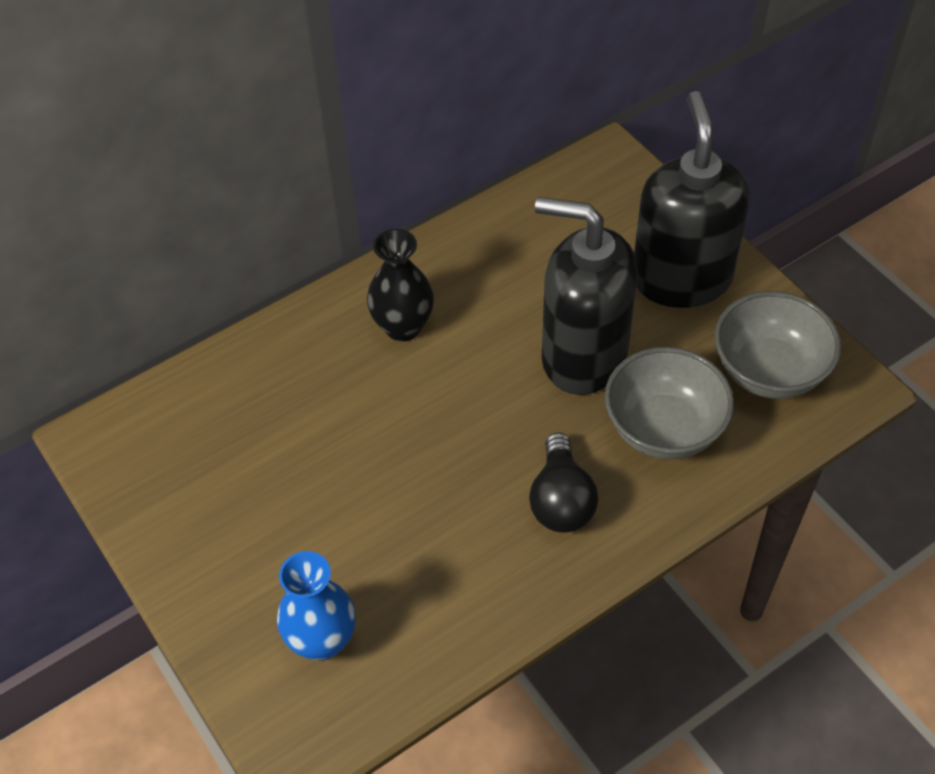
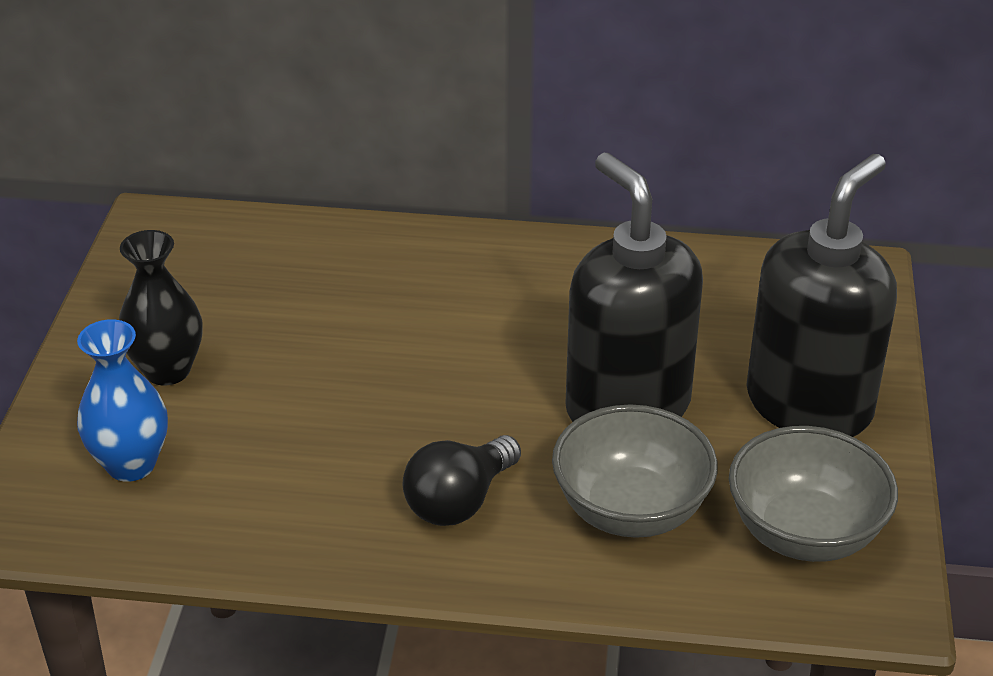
camera: 40 degrees right, 15 degrees down
black vase [367,229,434,342] -> black vase moved to [119,230,202,385]

